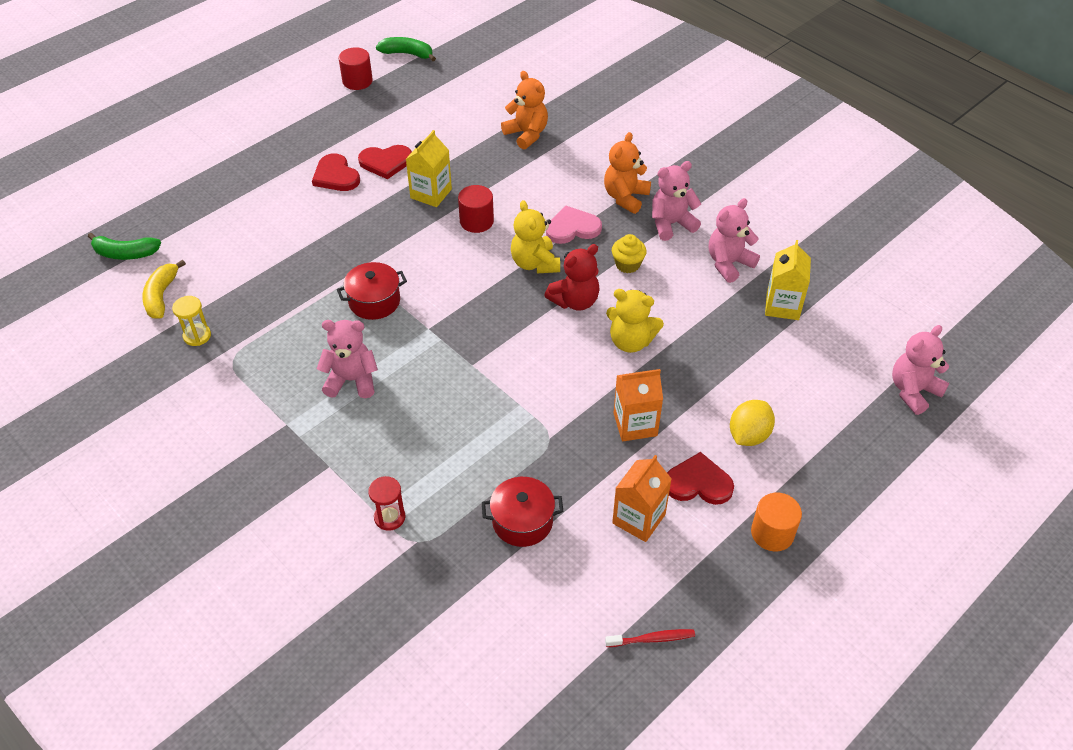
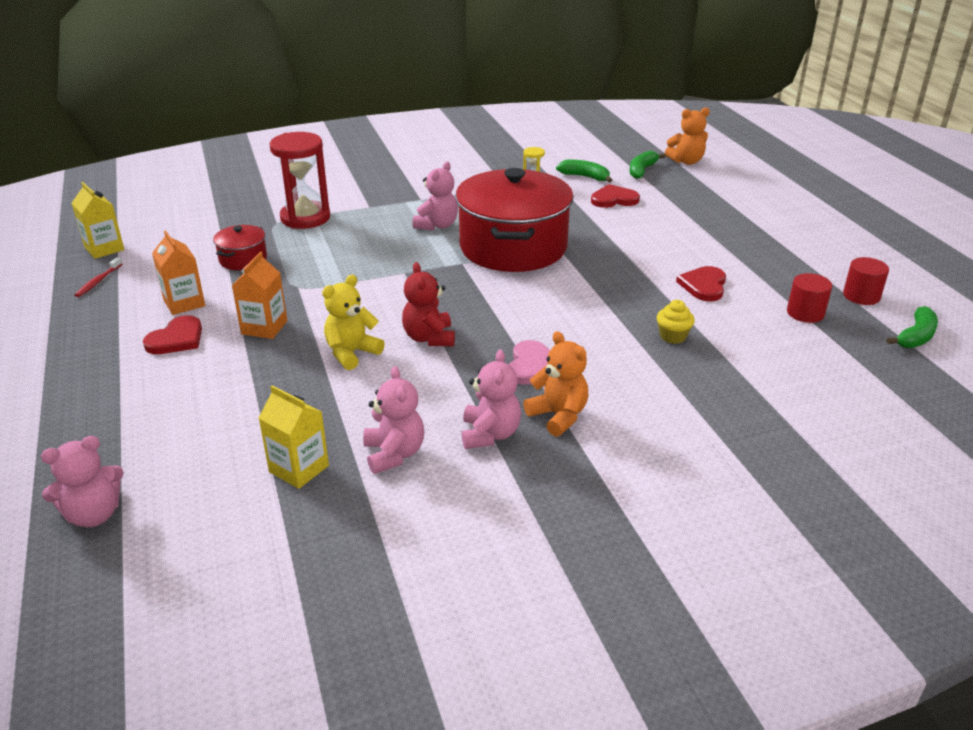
camera: 115 degrees right, 15 degrees down
yellow banana [142,259,186,319] -> green banana [556,160,612,183]
red heart [312,153,360,191] -> red heart moved to [591,184,640,208]
red pot [337,262,407,320] -> red pot [455,168,574,272], size x2.33
red hourglass [368,476,405,531] -> red hourglass [269,132,330,229], size x2.19
yellow carton [406,130,452,207] -> yellow carton moved to [72,182,124,259]
red cylinder [458,185,494,233] -> red cylinder moved to [787,273,832,323]
orange teddy bear [501,71,548,150] -> orange teddy bear moved to [665,107,710,165]
yellow teddy bear [511,200,560,273] -> none
yellow cupcake [612,234,647,273] -> yellow cupcake moved to [657,300,695,344]
yellow lemon [730,400,775,446] -> none
orange cylinder [751,493,802,551] -> none
pink teddy bear [892,325,949,415] -> pink teddy bear turned 75 degrees clockwise [41,436,124,527]

